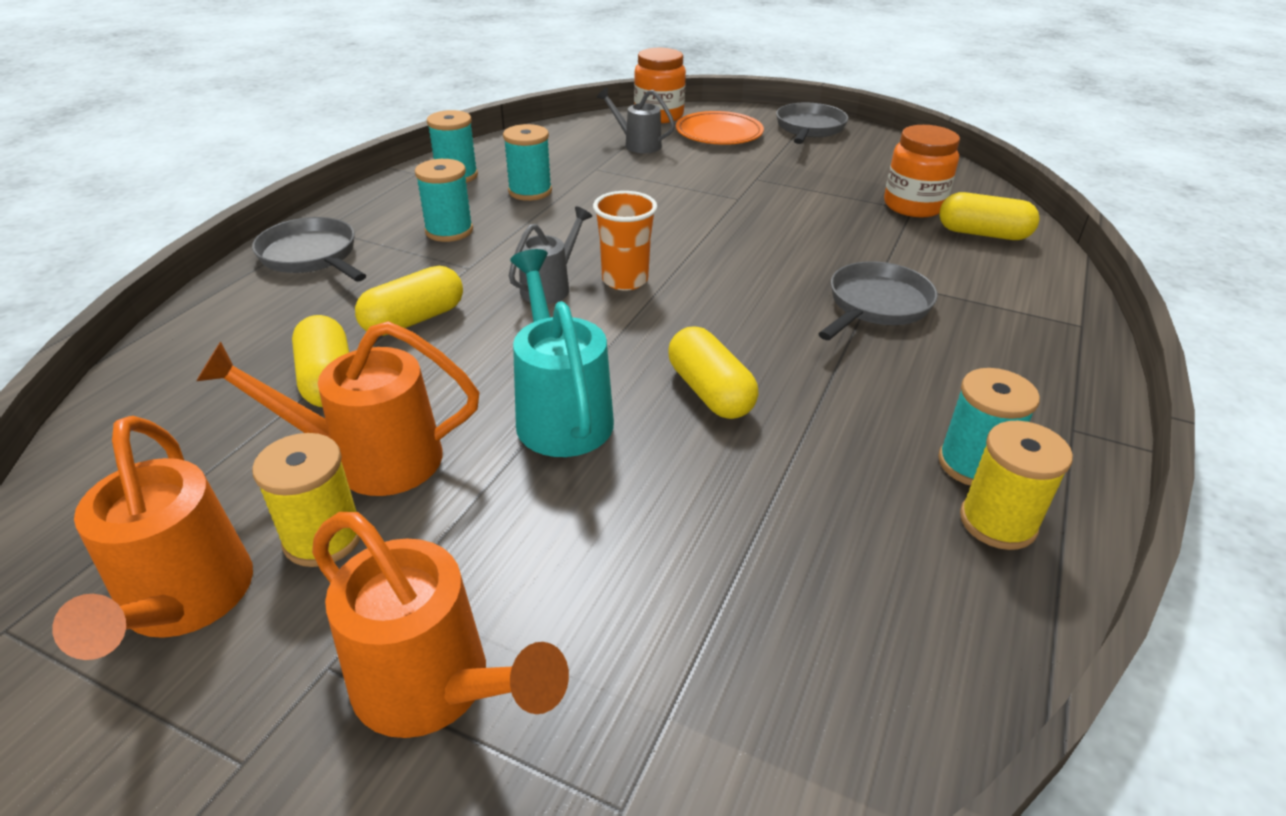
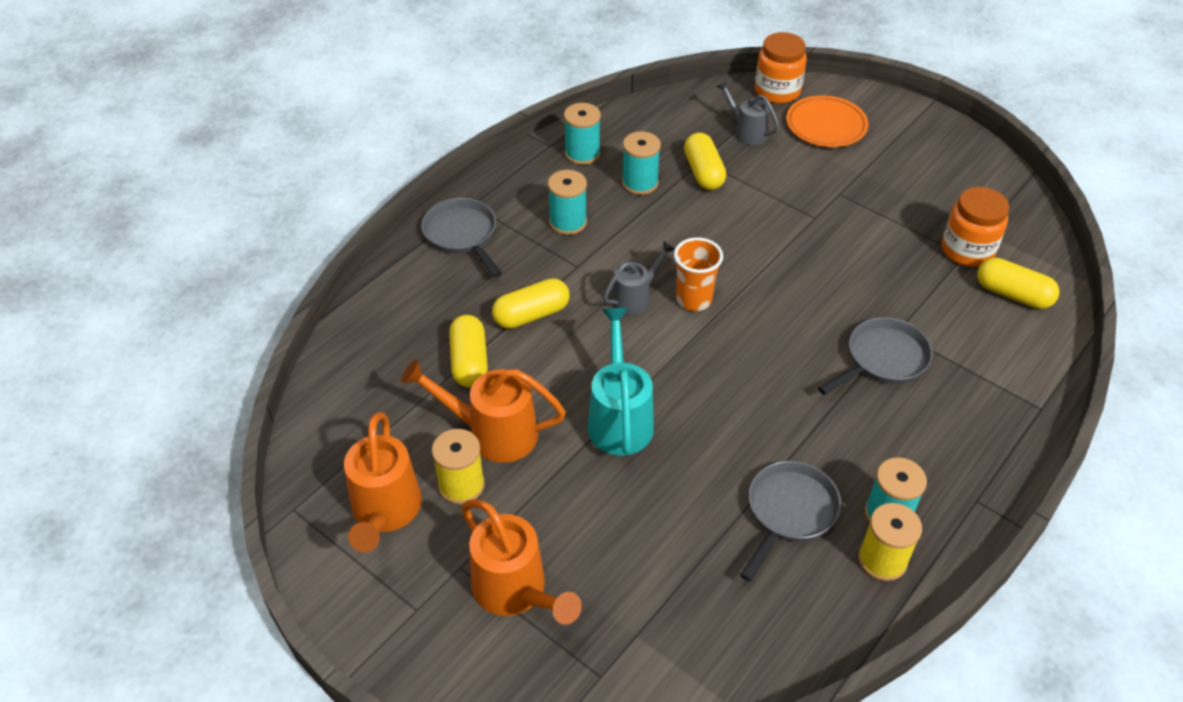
camera: 15 degrees right, 10 degrees up
yellow capsule [668,326,758,419] -> yellow capsule moved to [684,133,726,190]
grey pan [776,102,848,144] -> grey pan moved to [740,461,841,581]

